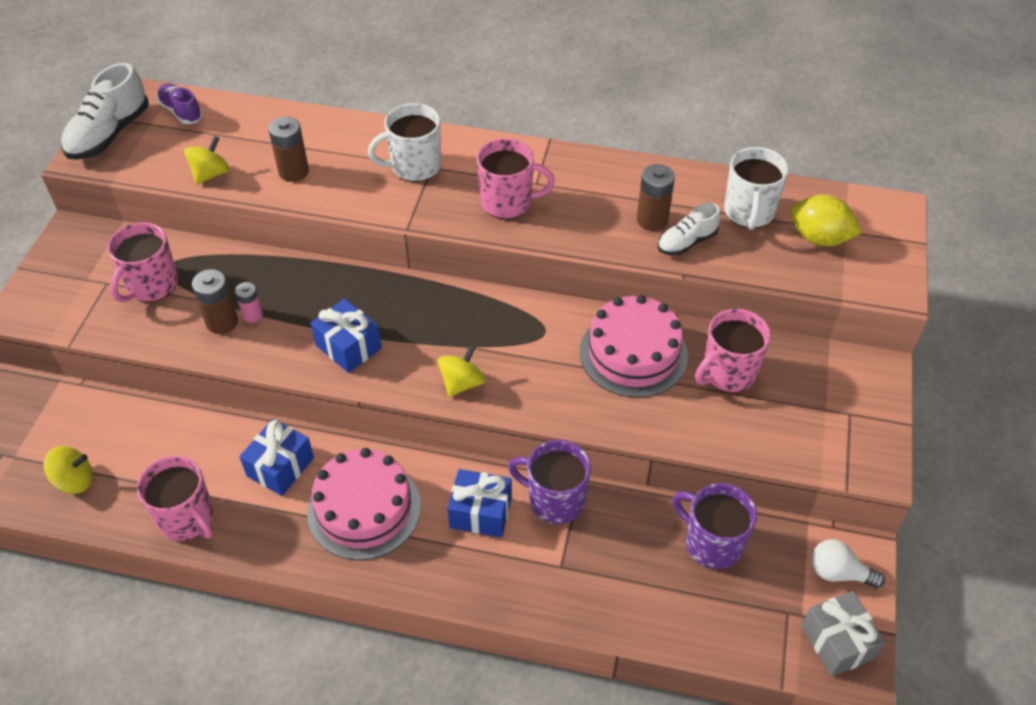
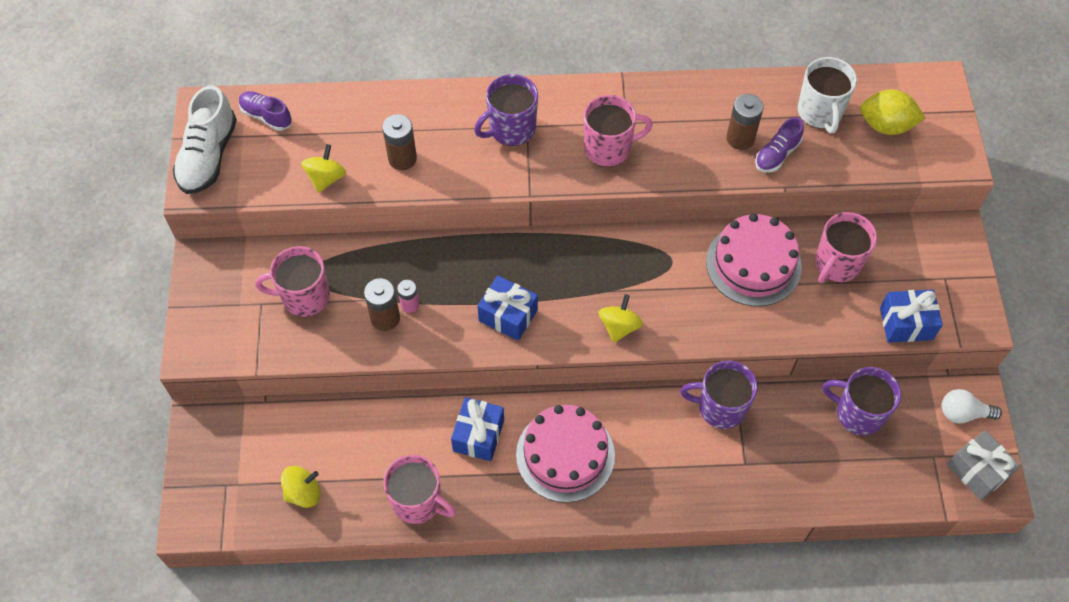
camera: 15 degrees left, 10 degrees up
pink mug [107,222,178,302] -> pink mug turned 75 degrees clockwise [255,246,330,317]
white mug [368,103,441,182] -> purple mug [474,74,538,146]
blue gift [447,469,512,537] -> blue gift moved to [880,290,943,343]
white shoe [658,203,721,256] -> purple shoe [755,117,804,172]

